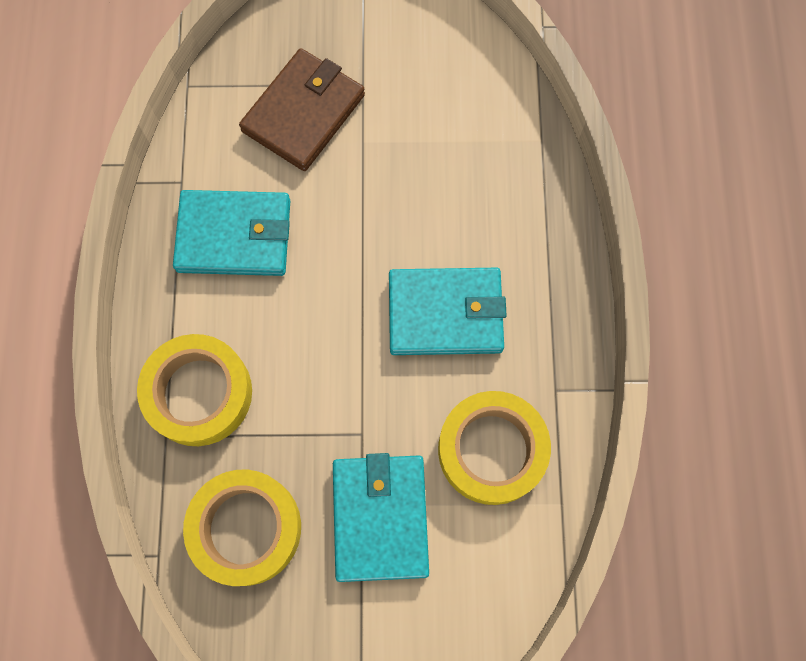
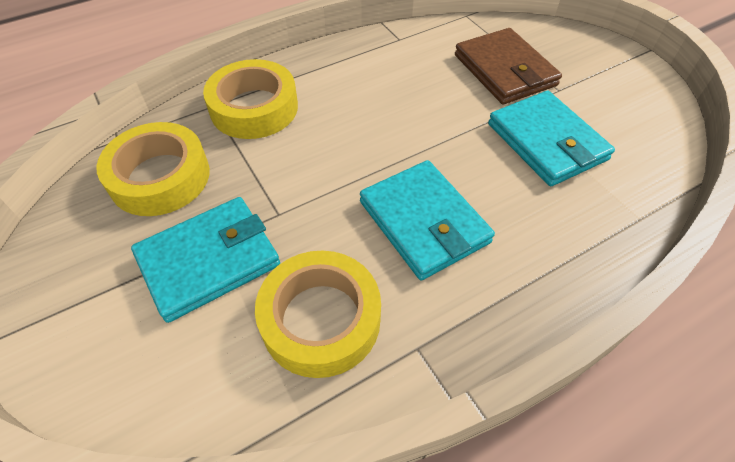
camera: 60 degrees right, 20 degrees down
turquoise wallet [173,190,290,276] -> turquoise wallet moved to [488,91,615,186]
brown wallet [239,48,365,171] -> brown wallet turned 60 degrees clockwise [455,28,562,104]

